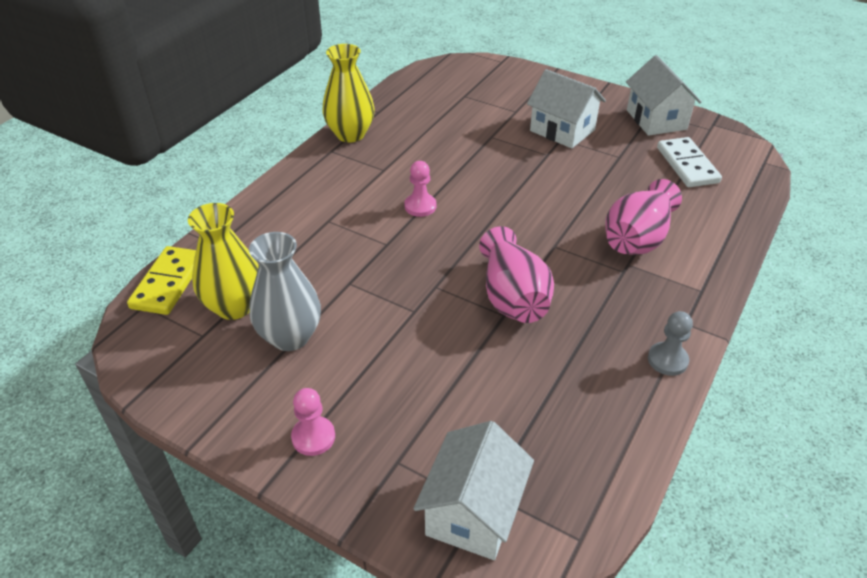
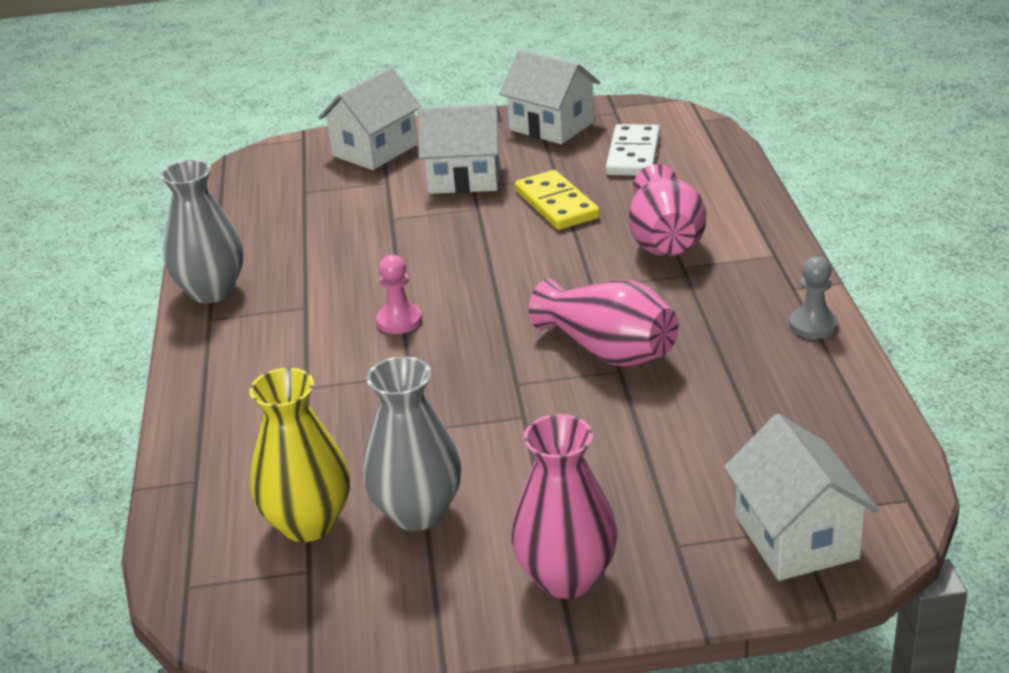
camera: 35 degrees left, 10 degrees down
yellow domino [127,246,196,315] -> yellow domino moved to [515,170,600,230]
pink pawn [291,388,335,456] -> pink vase [511,414,617,599]
yellow vase [322,44,375,143] -> grey vase [160,160,243,303]
white domino [657,137,722,187] -> white domino turned 60 degrees clockwise [606,124,660,176]
none -> white house [318,67,422,170]

